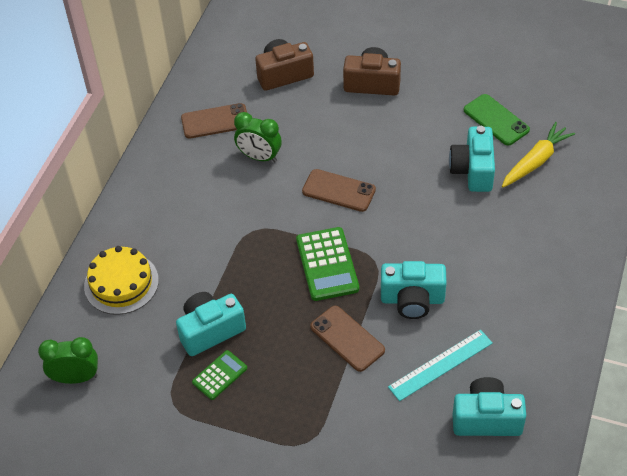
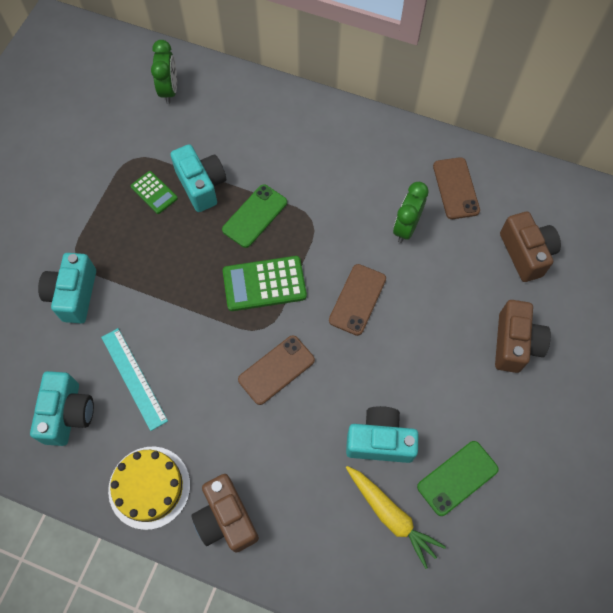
camera: 90 degrees right, 15 degrees up
yellow cake [84,246,159,315] -> yellow cake moved to [108,447,190,530]
brown phone [310,306,385,372] -> brown phone moved to [238,335,315,405]
turquoise camera [381,261,447,319] -> turquoise camera moved to [38,253,96,324]
none -> brown camera [191,474,259,553]
none -> green phone [222,184,287,248]

